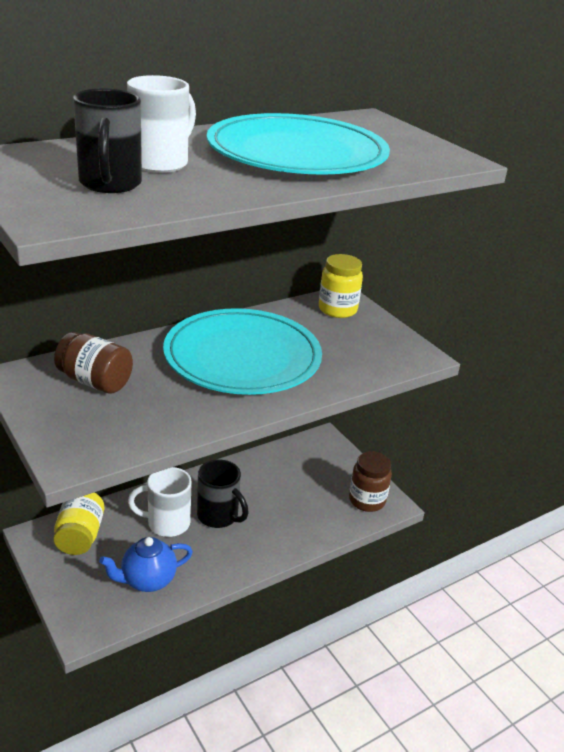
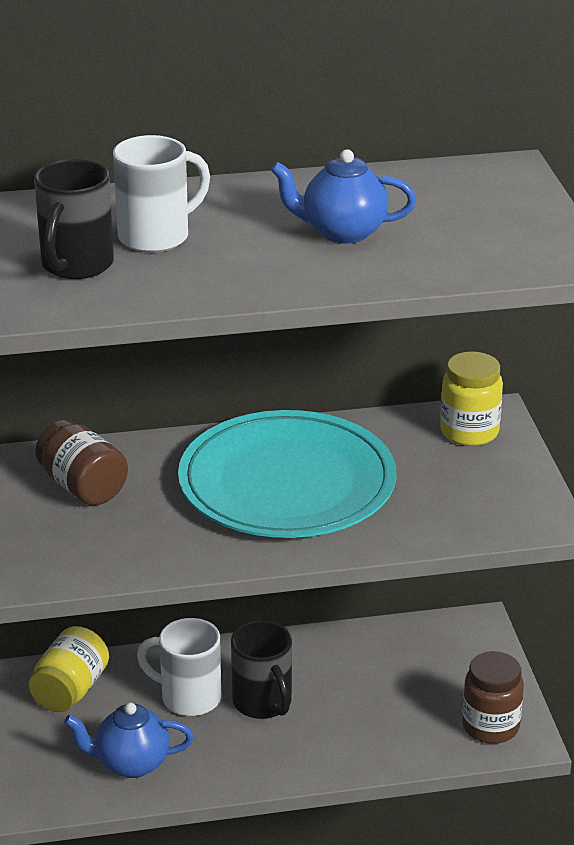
camera: 25 degrees right, 0 degrees up
turquoise plate [207,113,390,175] -> blue teapot [271,149,416,244]

